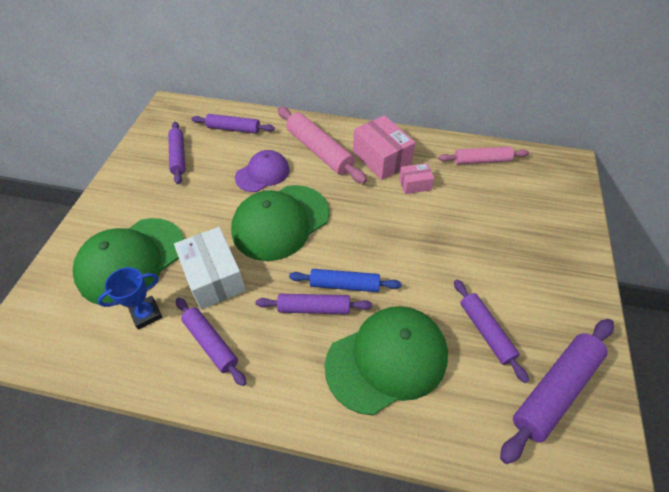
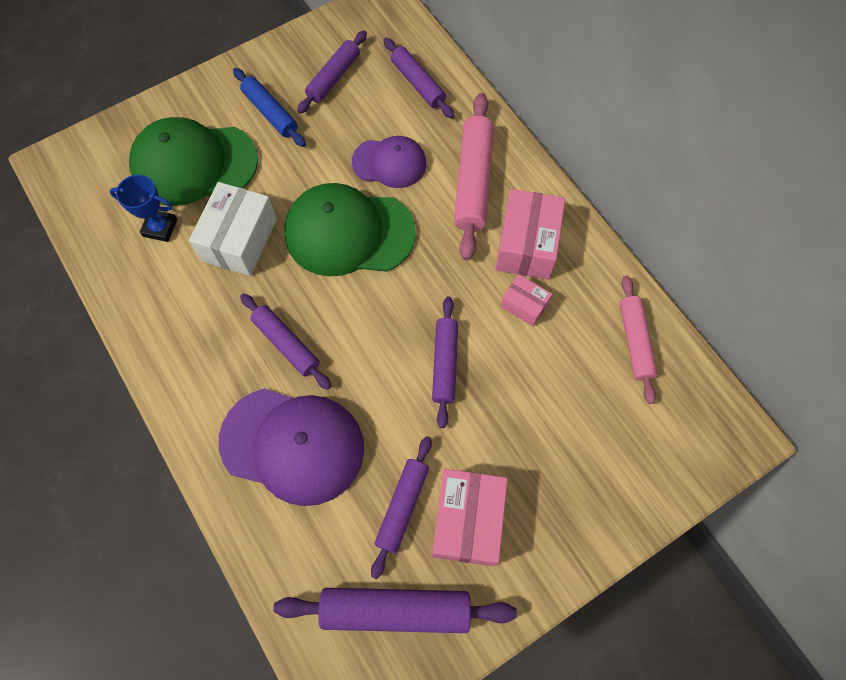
camera: 45 degrees right, 15 degrees up
purple rolling pin [176,298,246,386] -> purple rolling pin moved to [432,297,458,428]
blue rolling pin [289,269,402,292] -> blue rolling pin moved to [233,68,306,147]
green cap [325,306,448,415] -> purple cap [219,388,364,506]
pink rolling pin [439,146,529,165] -> pink rolling pin turned 45 degrees clockwise [620,276,658,404]
none -> pink box [432,469,508,566]

